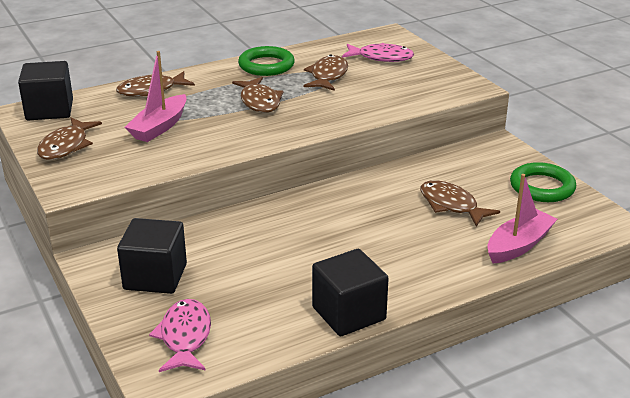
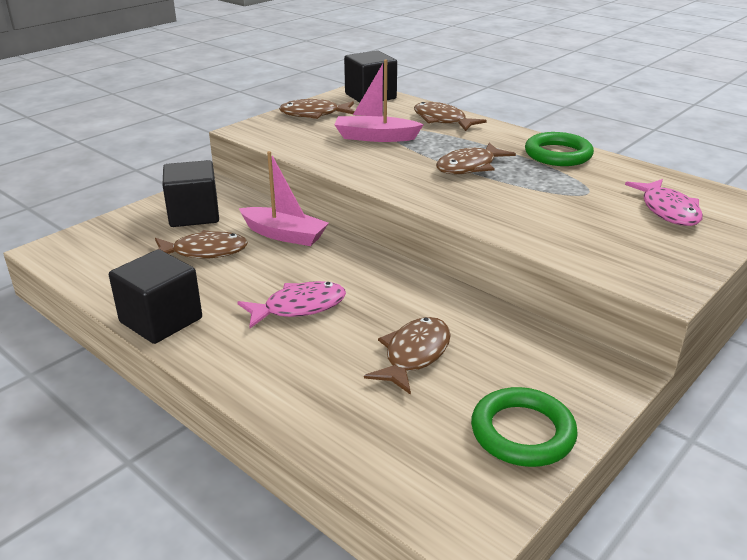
camera: 70 degrees right, 0 degrees up
pink fish [149,299,211,372] -> pink fish moved to [237,281,346,328]
brown fish [304,54,348,91] -> brown fish moved to [155,230,248,258]
pink boat [488,174,557,264] -> pink boat moved to [239,151,329,246]

